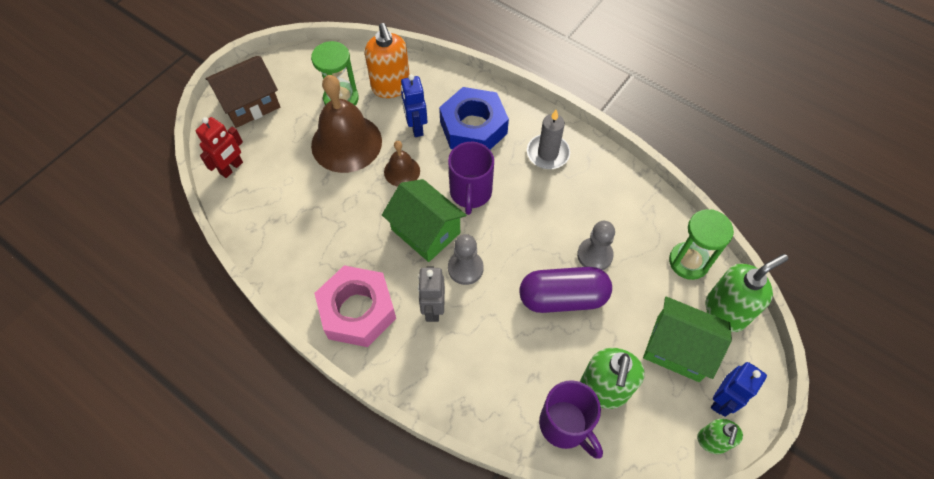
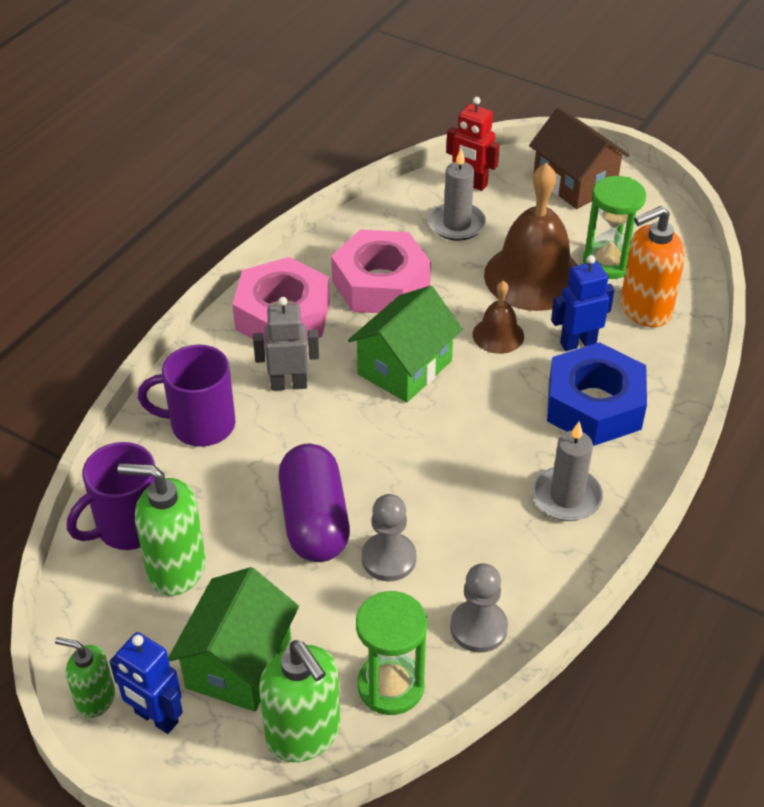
camera: 85 degrees right, 15 degrees down
purple mug [448,142,494,215] -> purple mug moved to [138,344,236,447]
grey pawn [448,234,484,285] -> grey pawn moved to [450,563,508,653]
none -> pink nut [331,230,431,313]
none -> grey candle [429,148,486,241]

